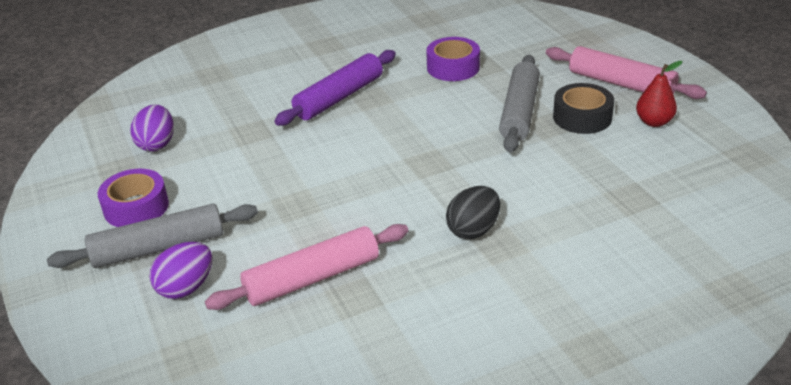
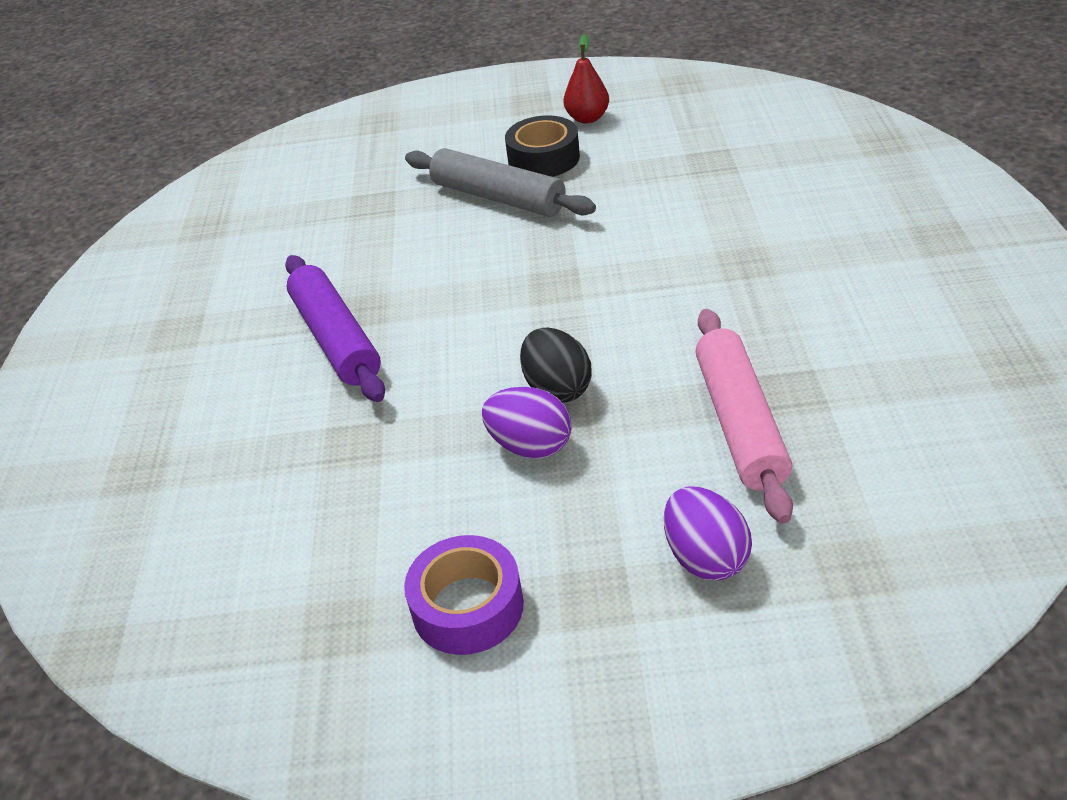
camera: 65 degrees left, 5 degrees up
grey rolling pin [47,204,258,268] -> none
purple egg [130,104,174,152] -> purple egg moved to [482,387,571,459]
purple tape [426,37,480,81] -> none
black egg [446,186,500,239] -> black egg moved to [520,328,592,403]
pink rolling pin [546,46,707,99] -> none

